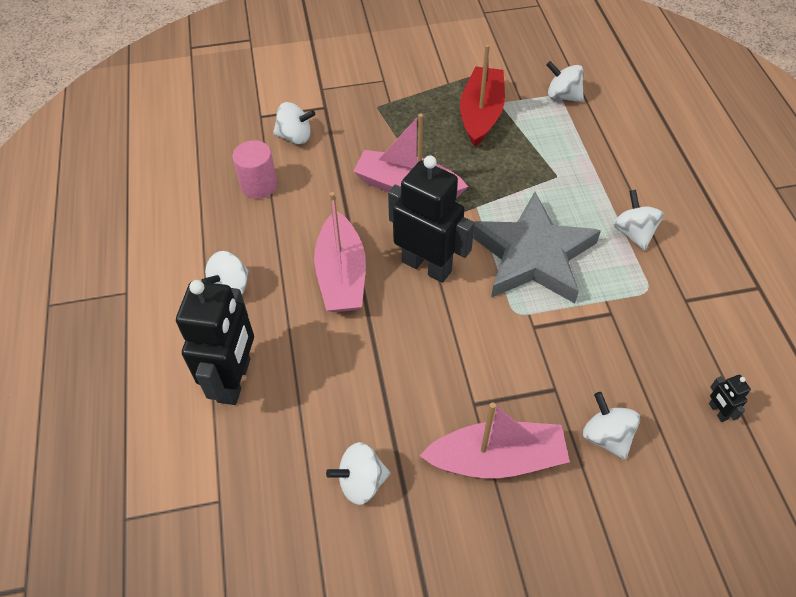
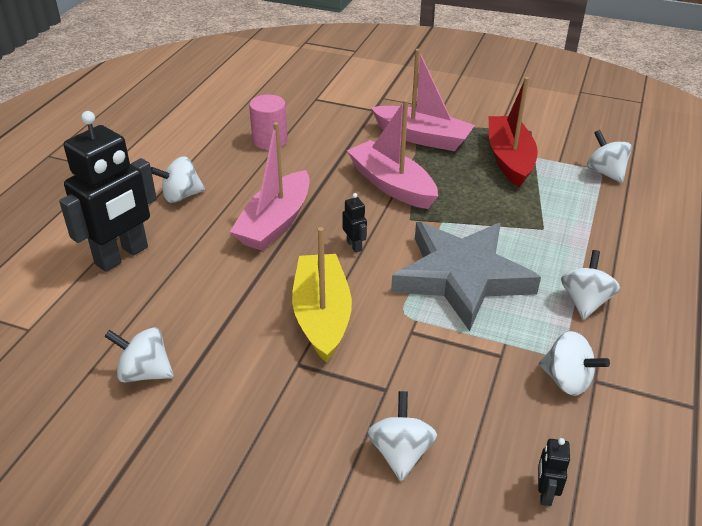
camera: 30 degrees right, 15 degrees down
white spinning top [273,102,315,144] -> white spinning top moved to [539,331,610,396]
black robot [388,156,475,283] -> black robot [343,193,367,253], size x0.40
pink boat [419,402,570,478] -> pink boat moved to [371,49,475,151]
red boat [460,44,505,147] -> red boat turned 45 degrees counterclockwise [489,77,538,188]
none -> yellow boat [292,227,352,363]

